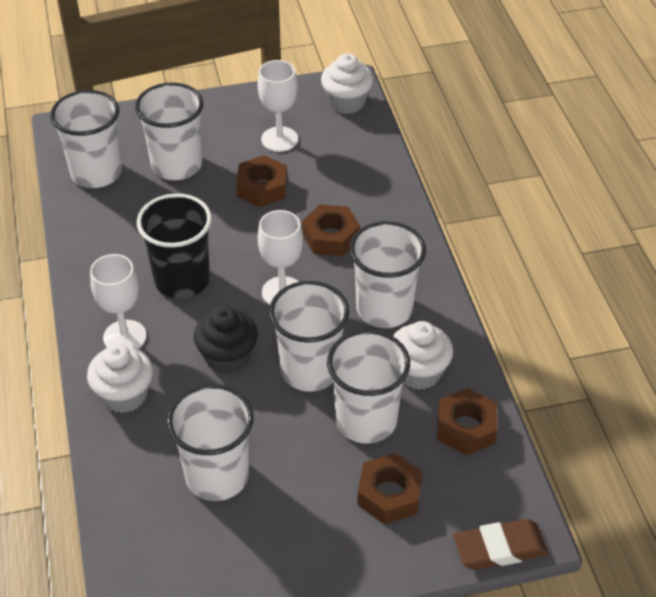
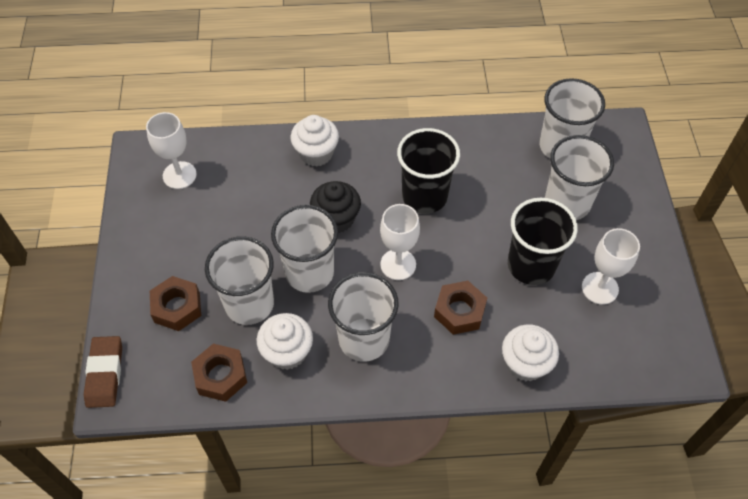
camera: 100 degrees right, 10 degrees up
white goblet [90,254,147,349] -> white goblet moved to [146,112,197,189]
white cup [167,384,254,501] -> none
brown nut [236,155,287,207] -> black cup [508,198,578,285]
white cupcake [321,53,373,114] -> white cupcake moved to [502,325,559,382]

